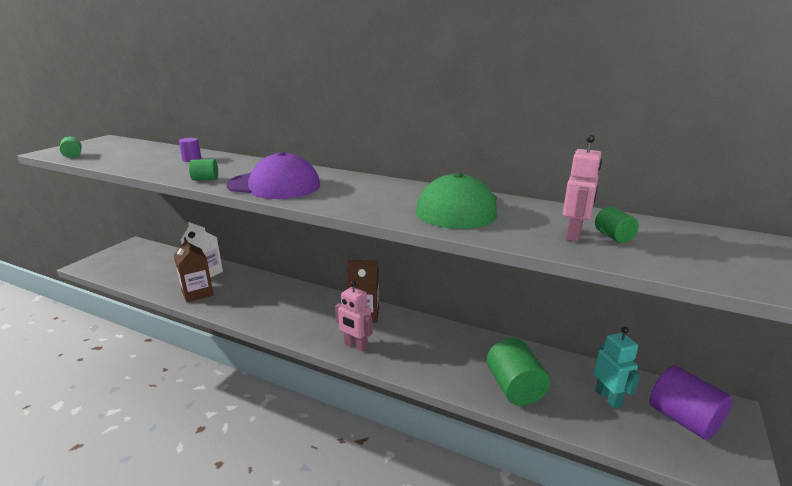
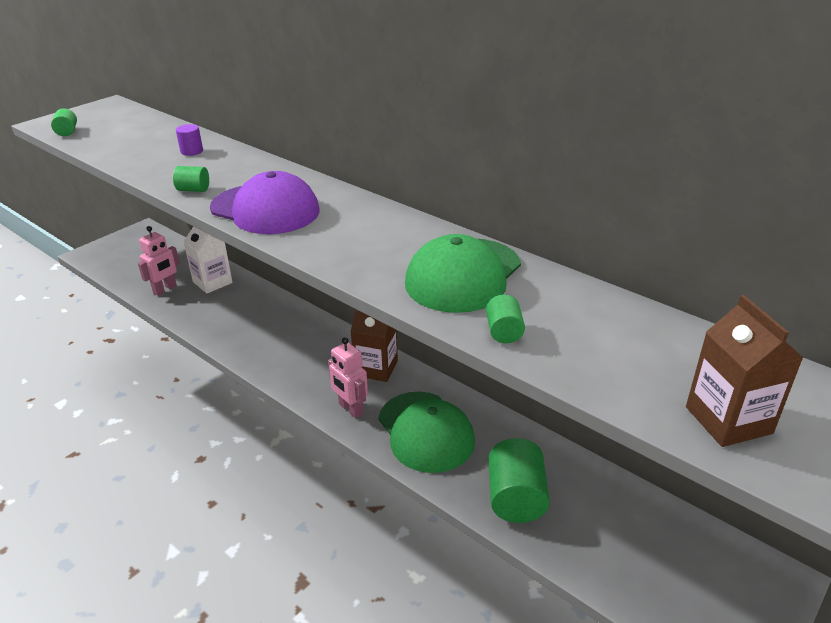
camera: 15 degrees right, 10 degrees up
brown carton [174,237,214,302] -> brown carton moved to [686,295,803,447]
pink robot [563,135,602,242] -> pink robot moved to [138,226,180,296]
turquoise robot [594,327,640,409] -> none
green cylinder [595,207,639,243] -> green cylinder moved to [486,294,525,343]
purple cylinder [650,366,733,440] -> none
none -> green cap [378,392,475,473]

